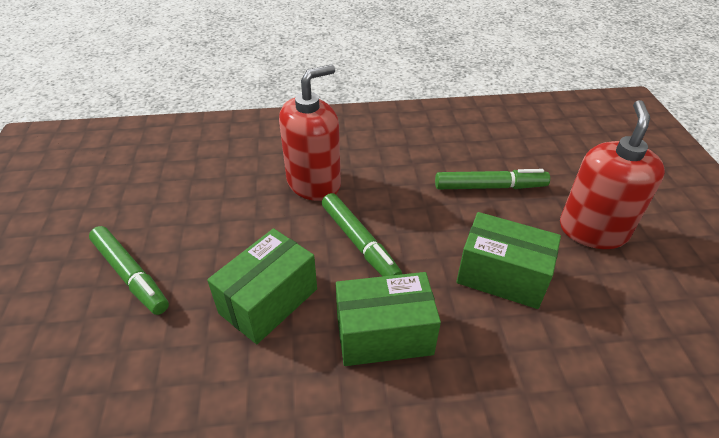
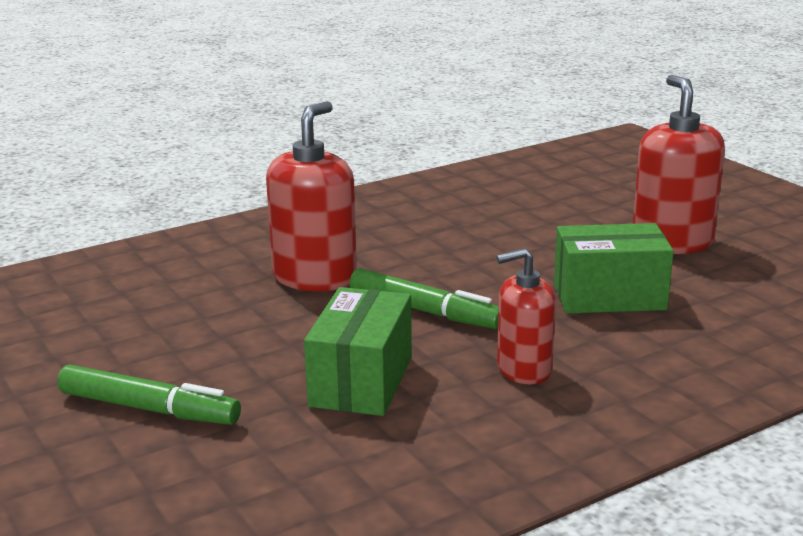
camera: 25 degrees left, 20 degrees down
green box [336,272,441,366] -> red soap dispenser [496,248,556,384]
green marker [435,169,550,189] -> none

